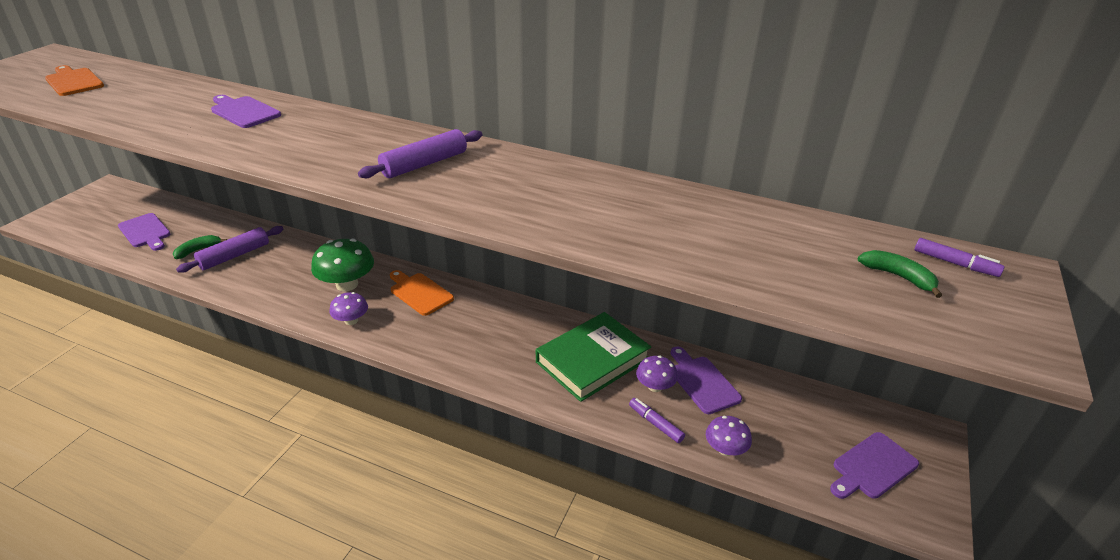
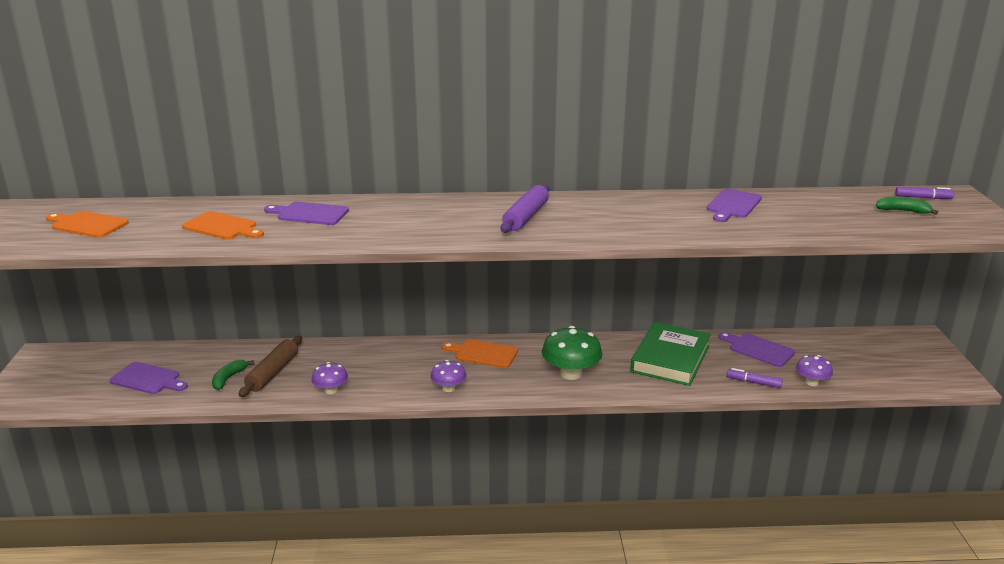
camera: 25 degrees left, 10 degrees down
purple rolling pin [176,226,284,273] -> brown rolling pin [238,336,302,397]
green mushroom [311,238,374,291] -> green mushroom moved to [542,326,603,380]
purple mushroom [636,356,678,392] -> purple mushroom moved to [311,362,348,394]
purple cutting board [830,432,919,499] -> purple cutting board moved to [707,189,762,222]
none -> orange cutting board [182,211,264,239]

